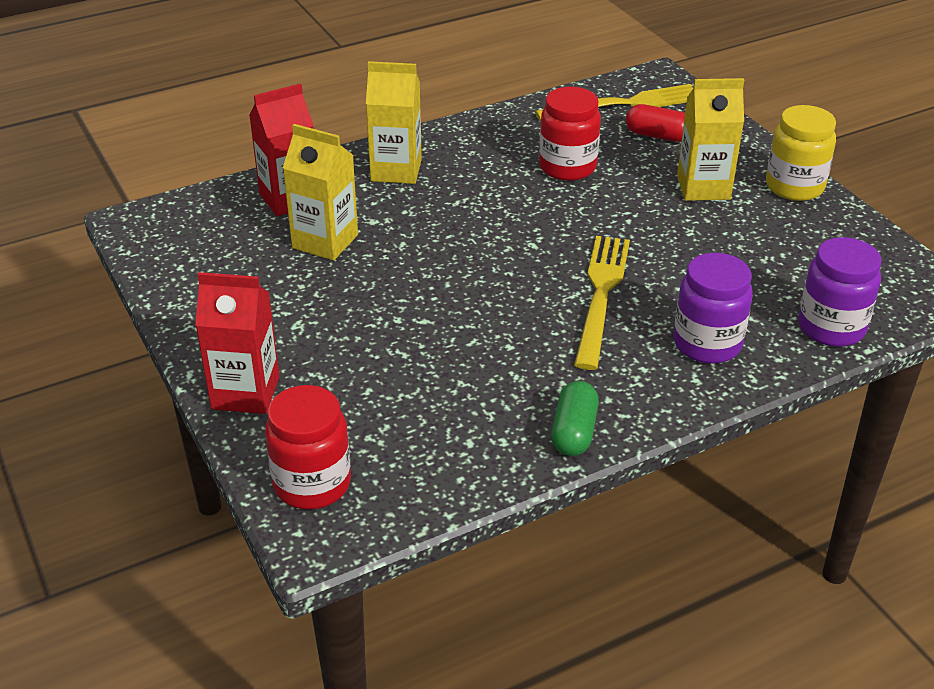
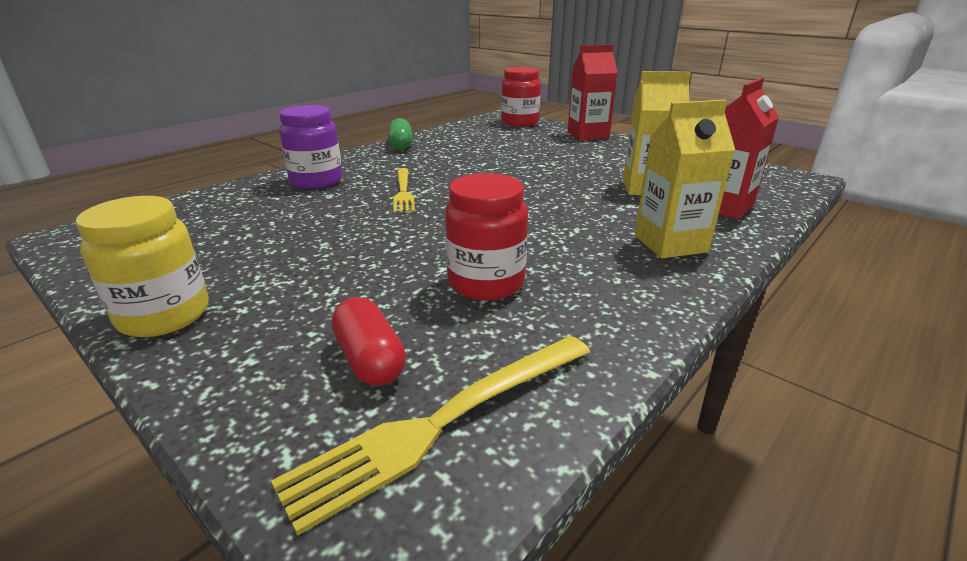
camera: 160 degrees right, 10 degrees down
yellow fork [574,236,630,370] -> yellow fork [393,168,415,213], size x0.66
red capsule [626,104,685,142] -> red capsule turned 60 degrees clockwise [331,297,406,386]
yellow carton [677,78,744,201] -> none
purple jar [798,237,881,347] -> none

